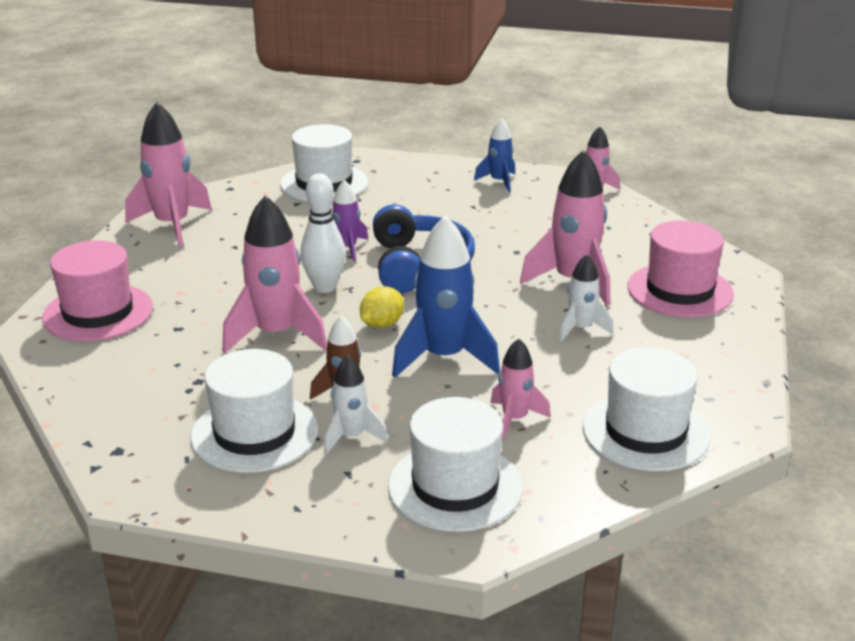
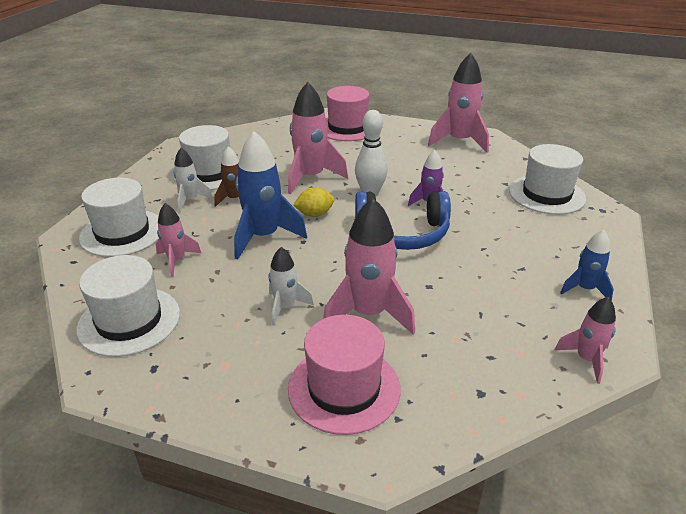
camera: 95 degrees right, 5 degrees up
yellow lemon [360,286,404,328] -> yellow lemon turned 60 degrees counterclockwise [293,187,334,217]

